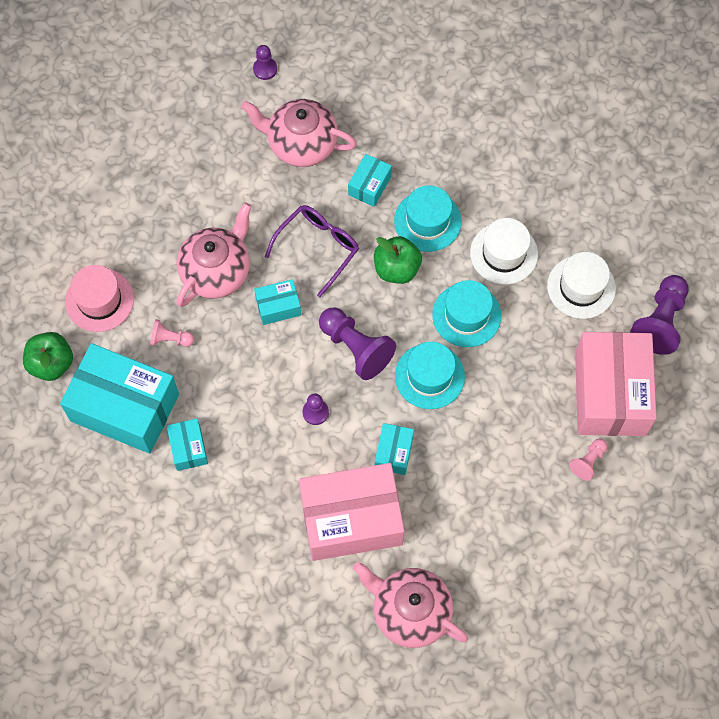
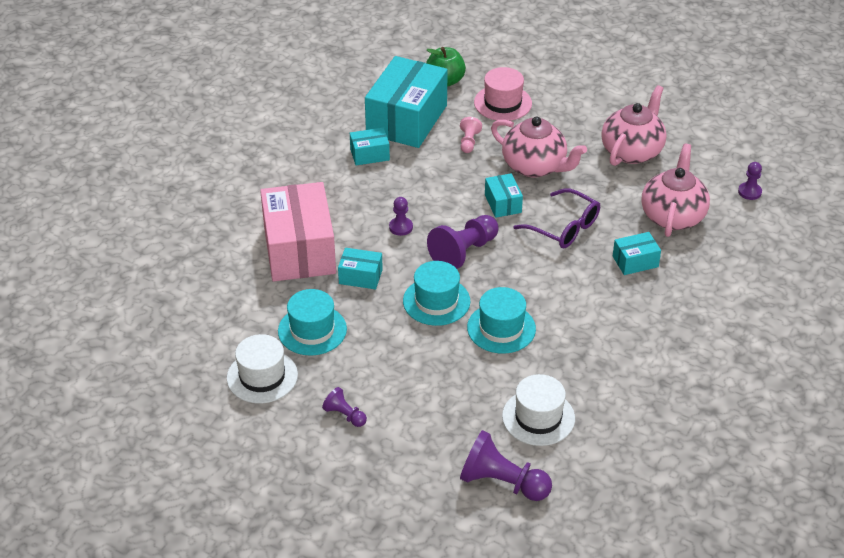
camera: 90 degrees right, 25 degrees down
turquoise box [348,154,392,207] -> turquoise box turned 45 degrees counterclockwise [613,232,661,275]
pink teapot [353,562,468,648] -> pink teapot moved to [601,85,666,166]
green apple [374,236,422,284] -> none
turquoise hat [394,185,462,252] -> turquoise hat moved to [278,289,347,356]
white hat [470,218,538,285] -> white hat moved to [227,334,298,404]
pink pawn [569,439,607,481] -> purple pawn [322,387,367,427]
pink box [575,332,657,436] -> none

